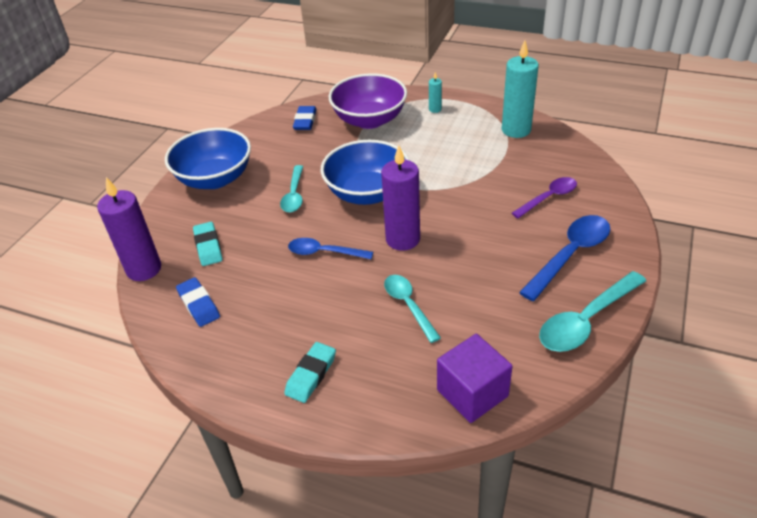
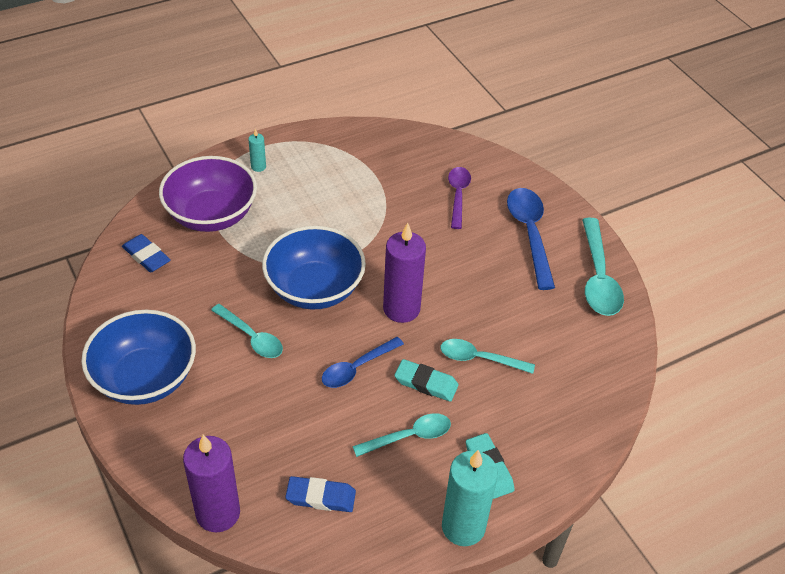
camera: 55 degrees left, 5 degrees up
turquoise eraser [193,222,222,266] -> turquoise eraser moved to [394,359,459,402]
purple cube [437,334,513,423] -> none
turquoise candle [502,40,539,138] -> turquoise candle moved to [442,450,498,546]
none -> turquoise spoon [352,413,451,457]

